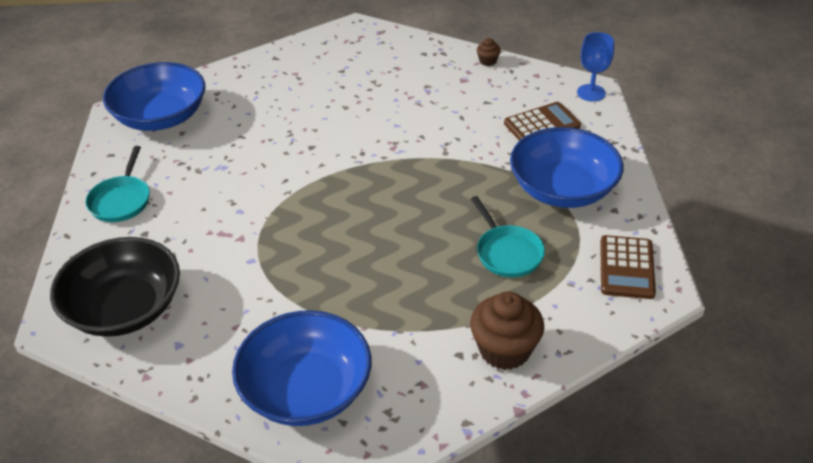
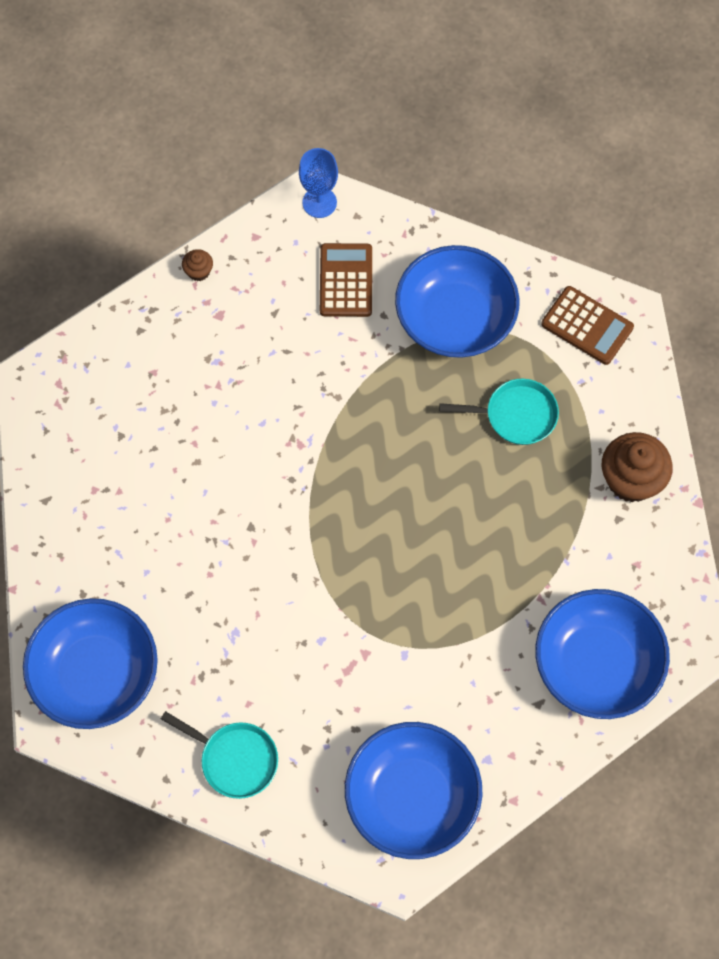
camera: 65 degrees left, 25 degrees up
black bowl [50,237,180,337] -> blue bowl [345,722,483,859]

